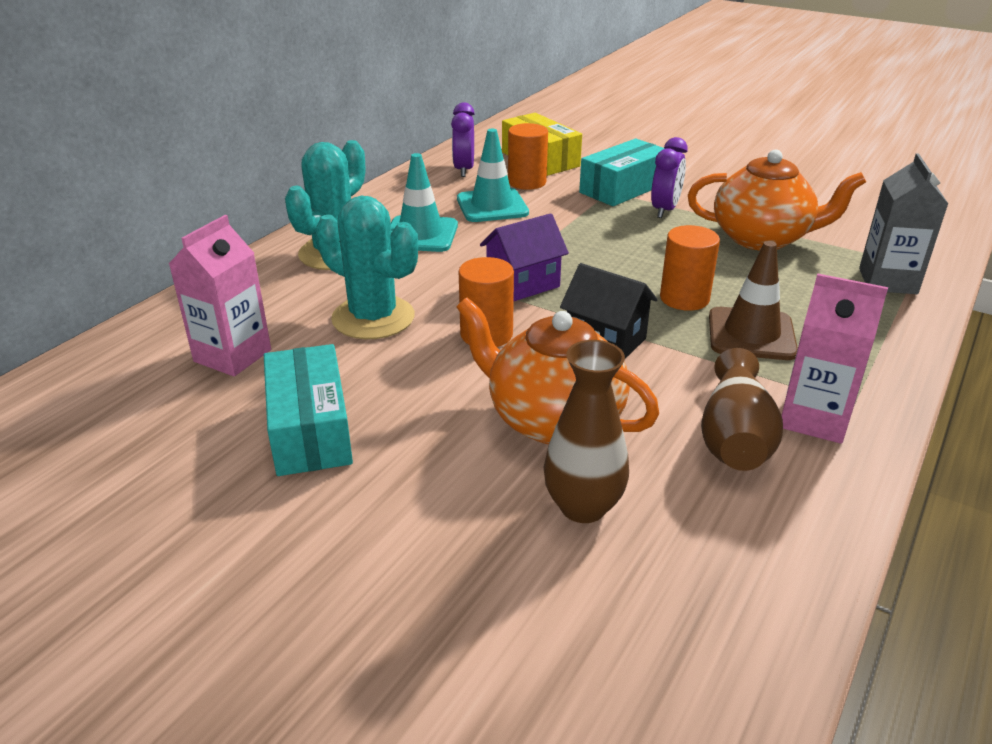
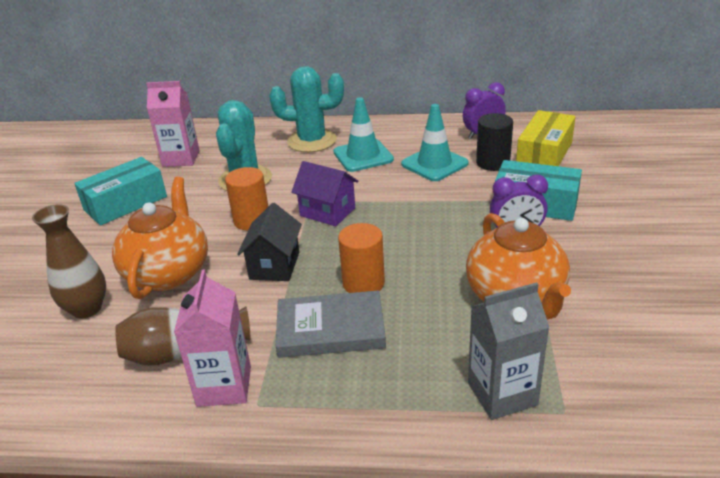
camera: 65 degrees right, 0 degrees up
orange cylinder [508,123,548,190] -> black cylinder [476,113,513,171]
brown traffic cone [709,241,798,360] -> grey book [276,291,386,358]

